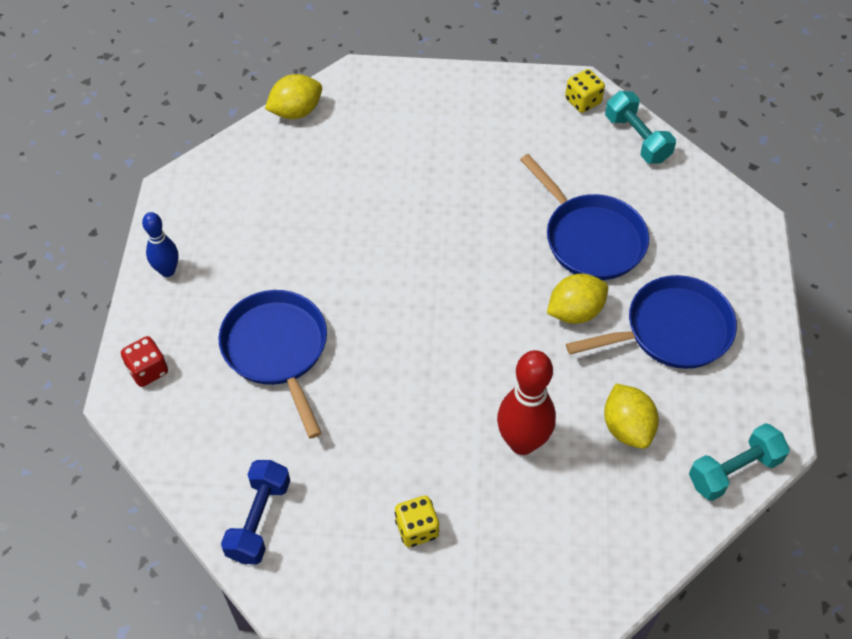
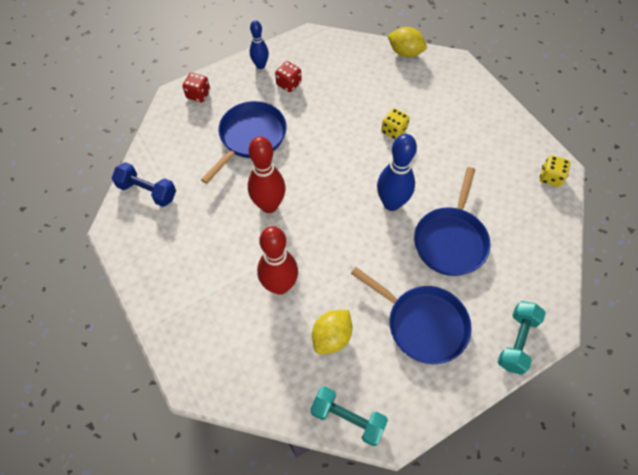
camera: 55 degrees right, 5 degrees up
blue dumbbell [221,460,290,564] -> blue dumbbell turned 45 degrees clockwise [112,162,176,207]
yellow dice [395,496,439,547] -> yellow dice moved to [381,108,410,139]
yellow lemon [547,274,608,324] -> none
turquoise dumbbell [605,91,676,164] -> turquoise dumbbell moved to [498,301,546,375]
none -> red bowling pin [248,136,286,213]
none -> red dice [275,61,302,92]
none -> blue bowling pin [377,134,417,211]

